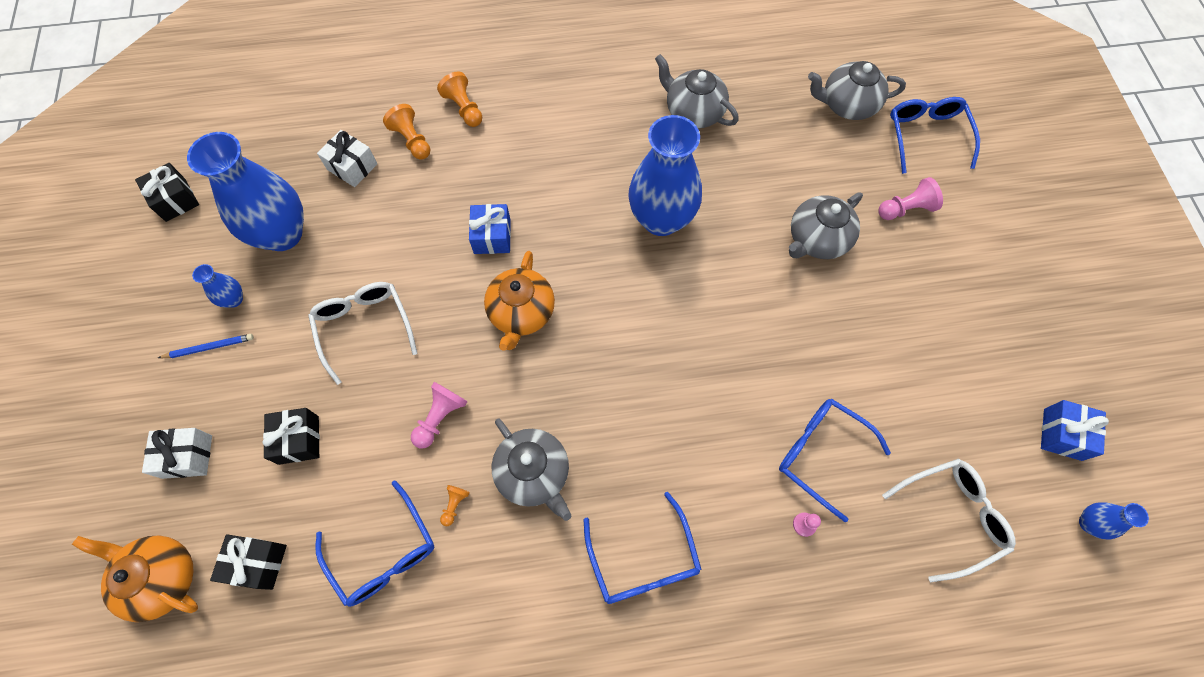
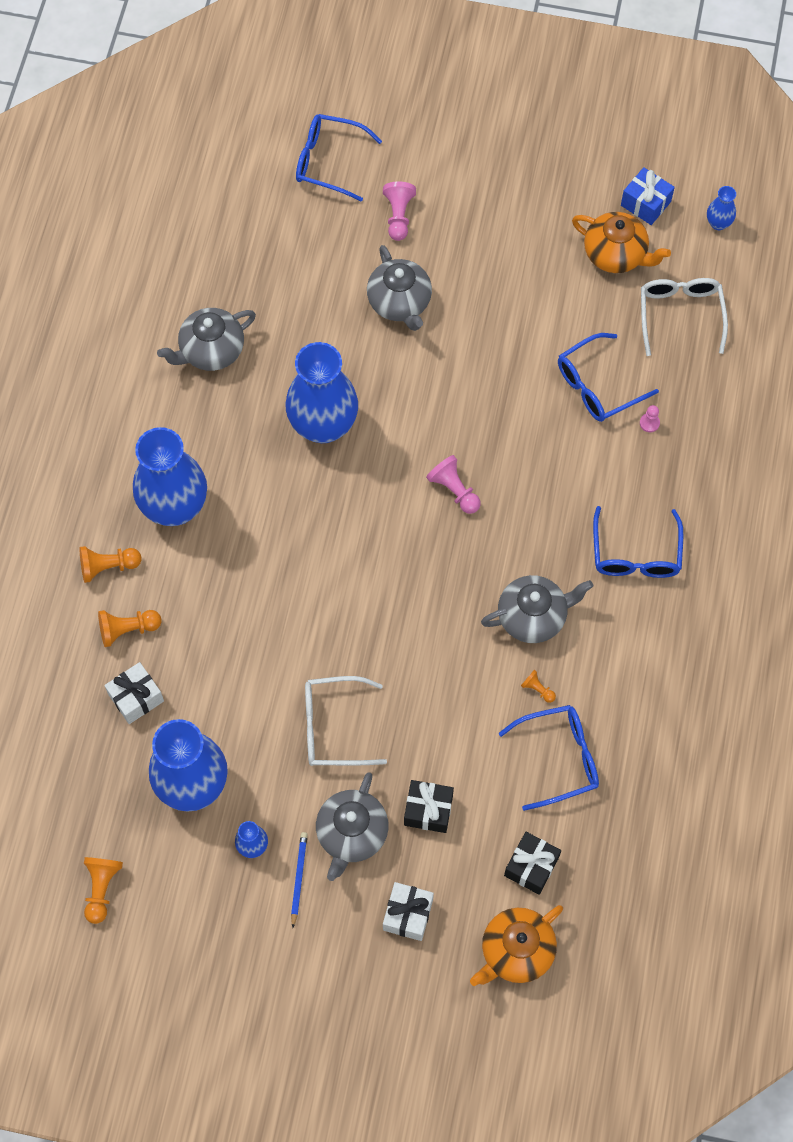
camera: 70 degrees left, 0 degrees up
black gift [135,163,199,222] -> orange pawn [84,857,123,924]
pink pawn [411,382,468,448] -> pink pawn moved to [426,455,481,514]
blue gift [469,204,511,254] -> none
orange teapot [484,251,555,351] -> orange teapot moved to [572,212,671,273]
blue glasses [584,492,702,604] -> blue glasses turned 90 degrees clockwise [593,506,683,578]
grey teapot [808,61,906,120] -> grey teapot moved to [316,772,389,881]
none -> blue vase [133,427,207,526]

